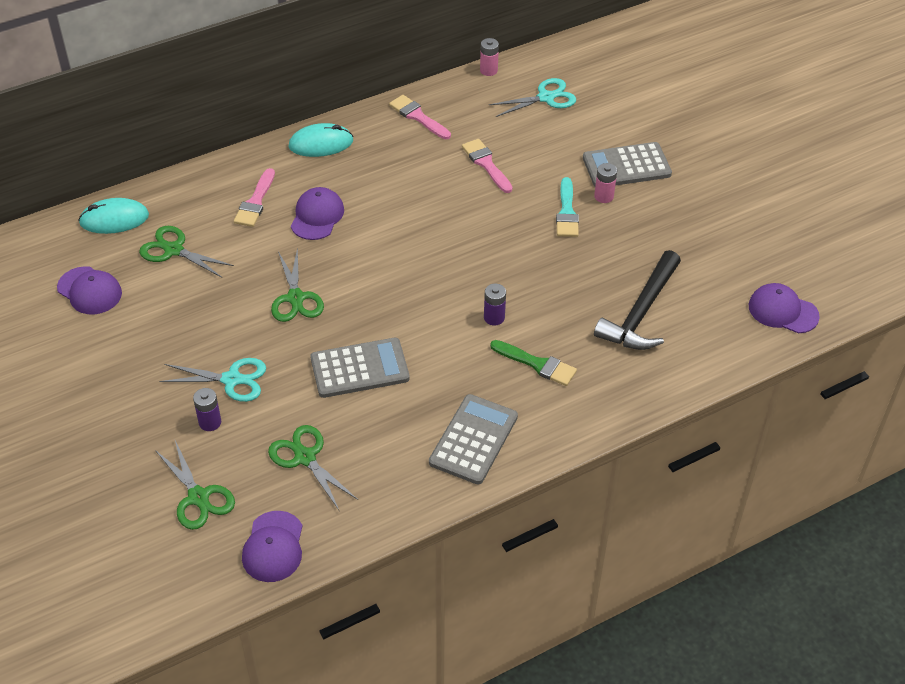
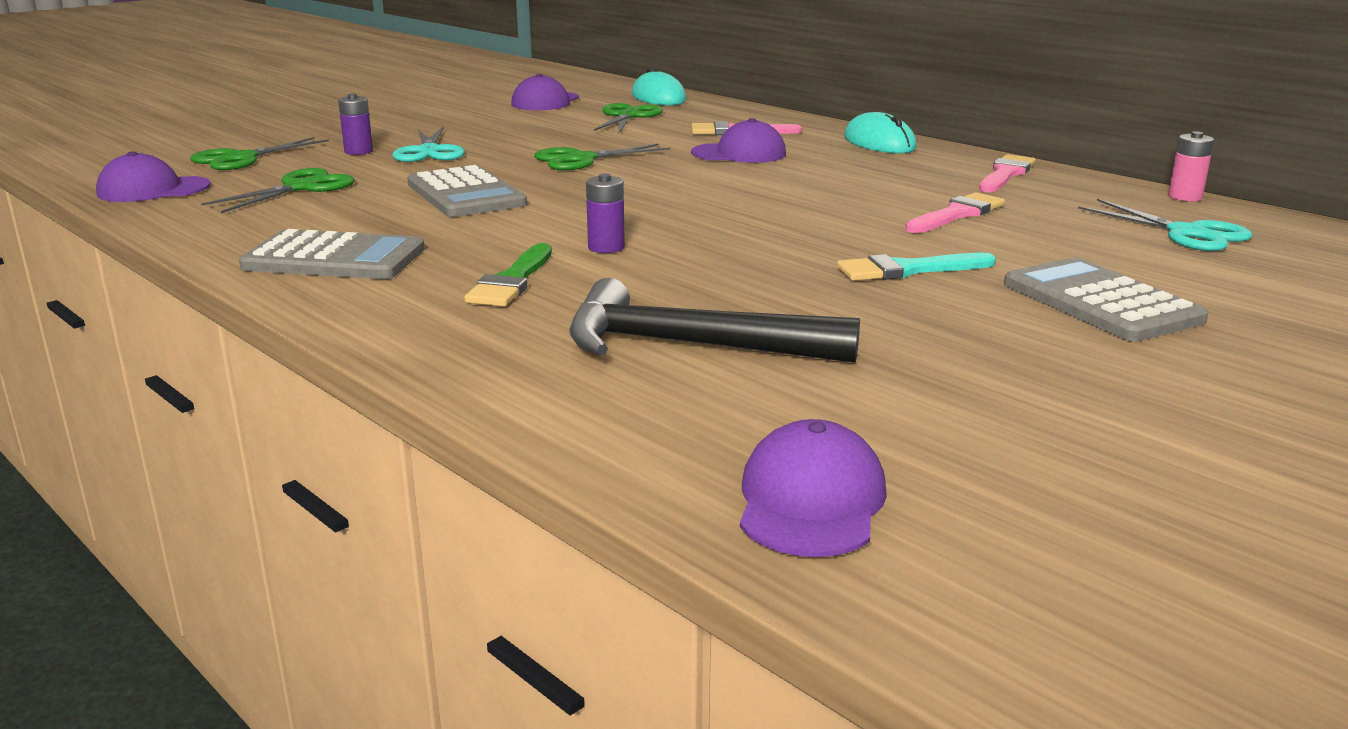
camera: 75 degrees right, 25 degrees down
pink battery [594,163,617,203] -> none

